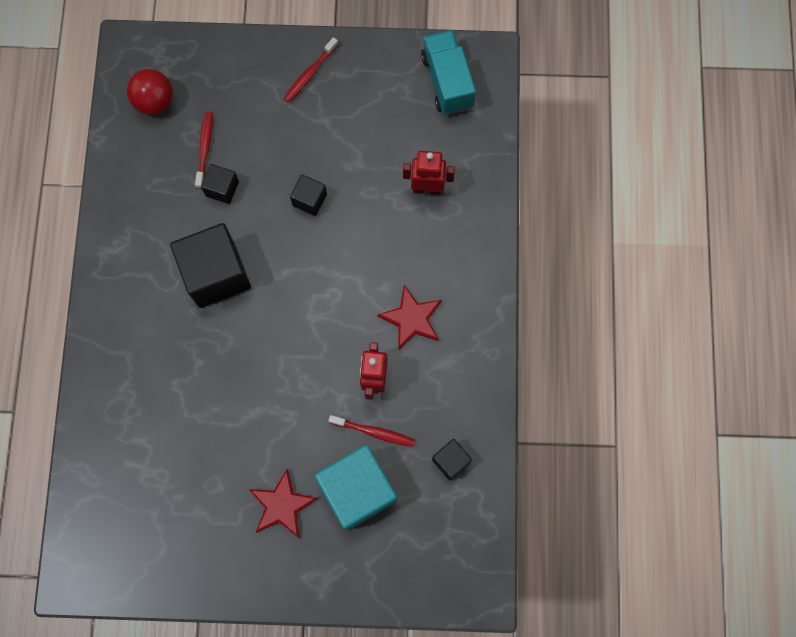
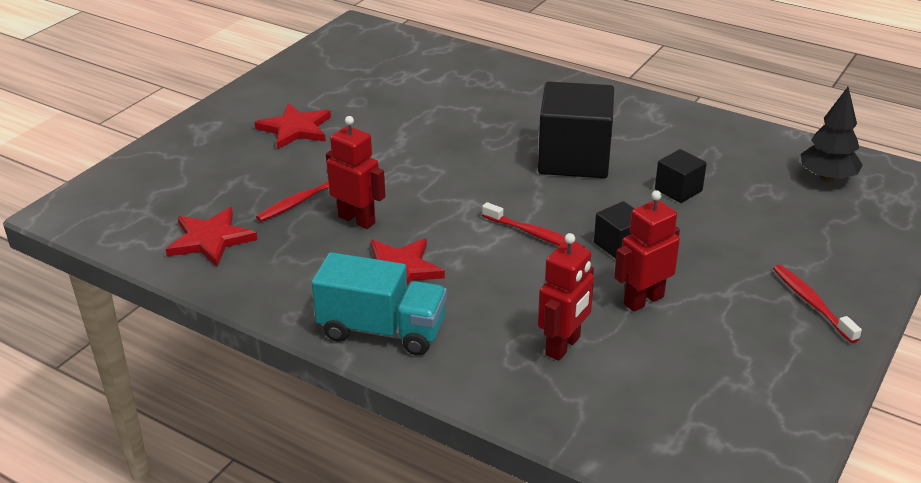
camera: 120 degrees right, 40 degrees down
red ball [127,69,173,115] -> black tree [801,87,863,182]
red toothbrush [195,111,213,189] -> red toothbrush moved to [482,202,585,248]
turquoise cube [315,445,397,530] -> none
turquoise truck [421,30,476,115] -> turquoise truck moved to [312,252,447,355]
black cube [432,439,472,481] -> red star [166,207,258,267]
none -> red robot [614,190,680,312]

